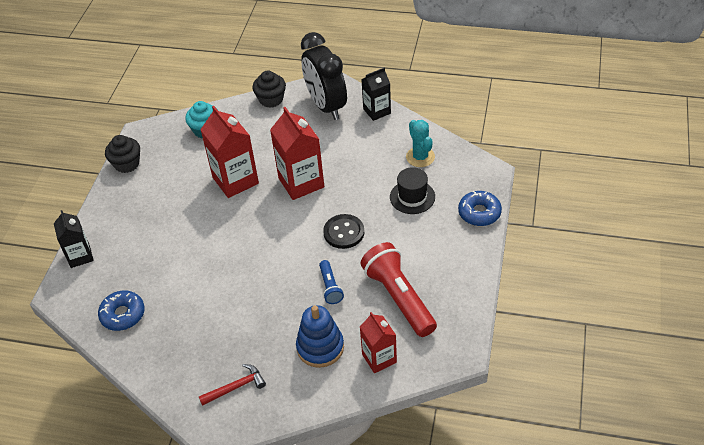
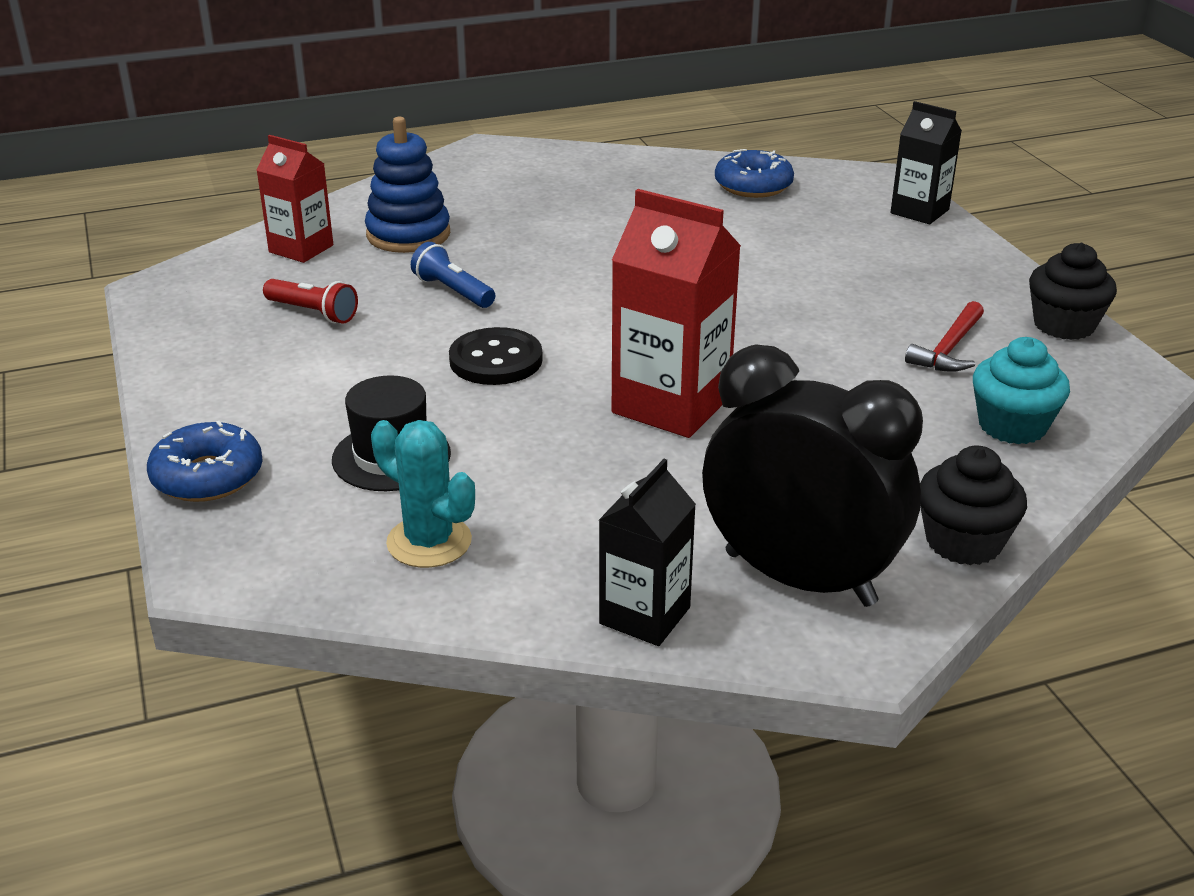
camera: 145 degrees right, 15 degrees down
red hammer [199,364,266,406] -> red hammer moved to [905,301,984,372]
red carton [200,106,259,198] -> none
red flashlight [361,242,437,337] -> red flashlight [263,279,358,324], size x0.50

